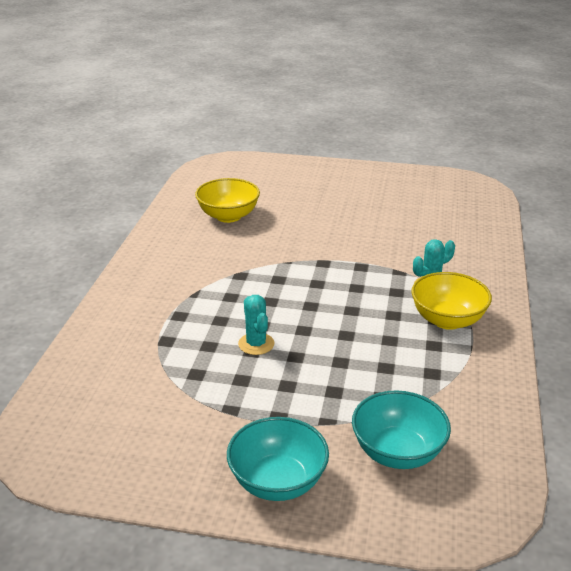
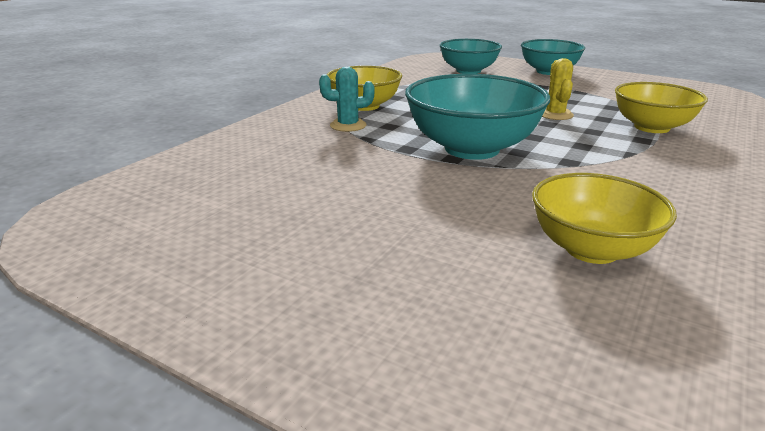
camera: 160 degrees left, 5 degrees down
turquoise cactus [238,295,274,355] -> yellow cactus [542,58,574,120]
none -> turquoise bowl [405,74,550,160]
none -> yellow bowl [615,82,708,133]

